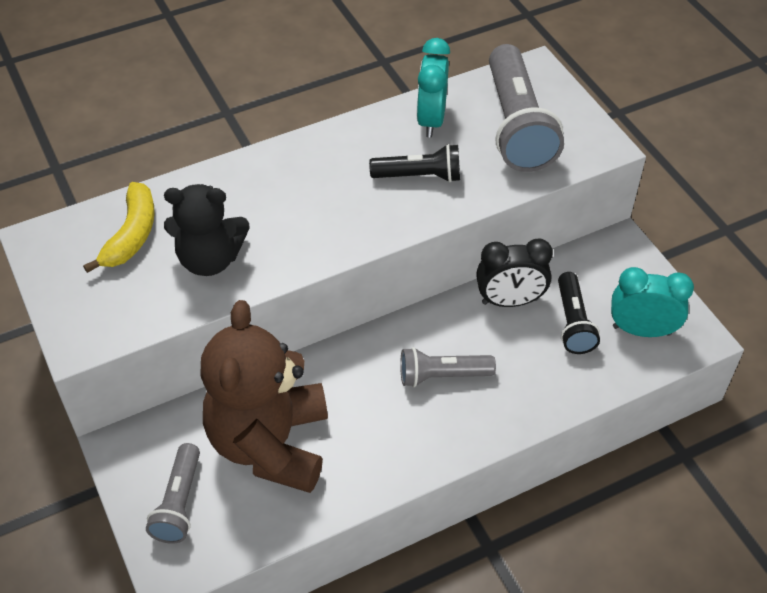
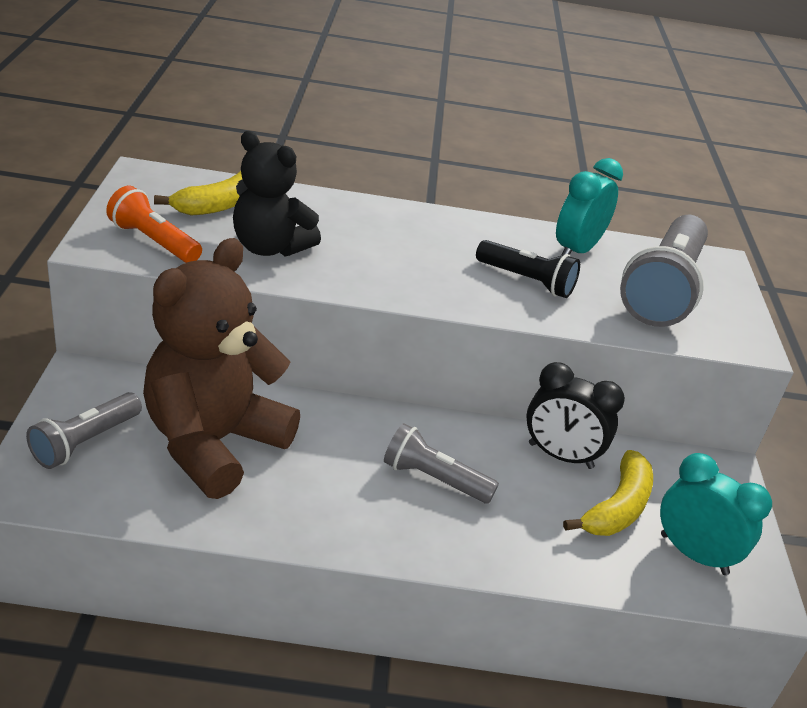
camera: 25 degrees right, 15 degrees down
black flashlight [558,272,600,354] -> yellow banana [563,450,653,536]
none -> orange flashlight [106,186,202,263]

